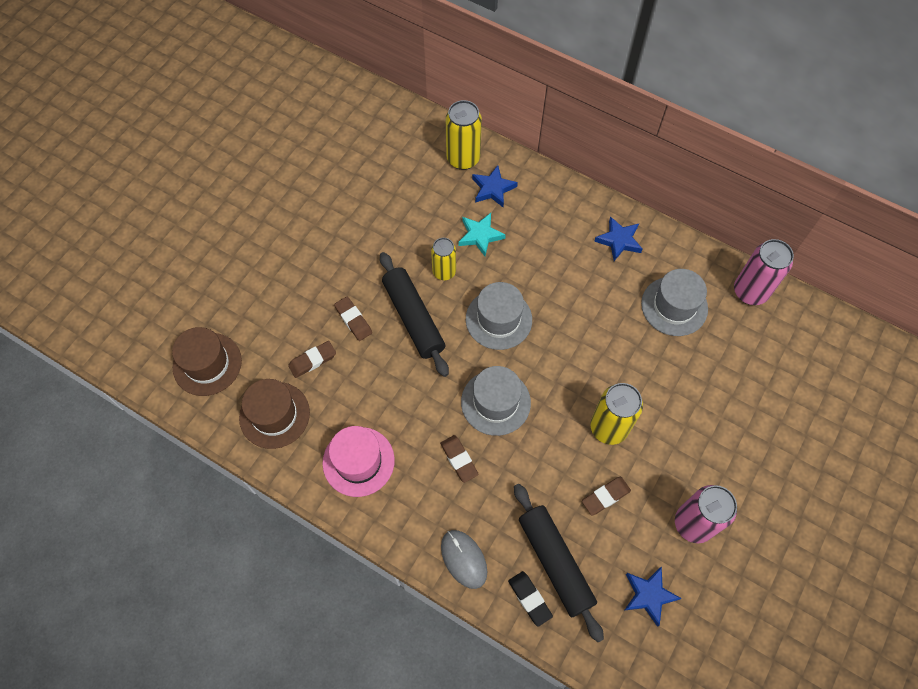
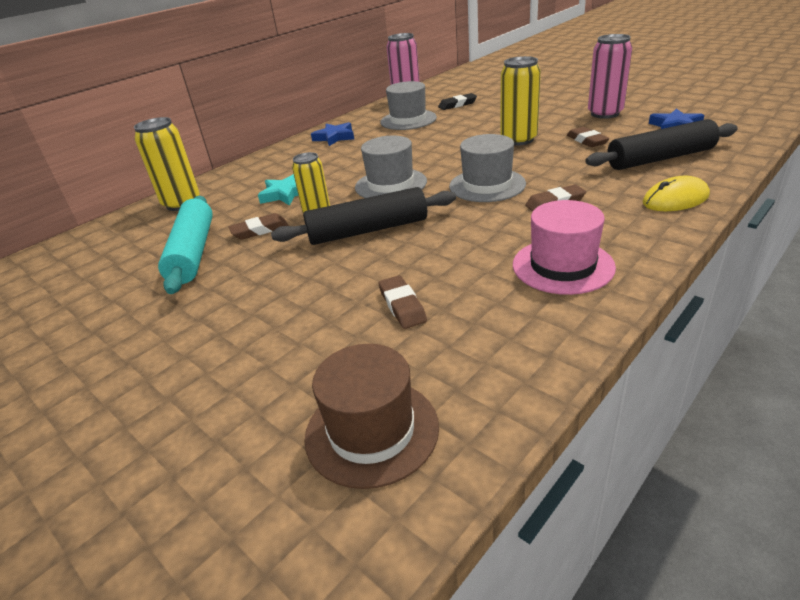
camera: 75 degrees left, 30 degrees down
brown hat [239,379,310,449] -> none
brown eraser [334,297,372,341] -> brown eraser moved to [229,213,289,240]
grey mouse [441,530,487,589] -> yellow mouse [643,176,710,211]
blue star [472,165,518,207] -> none
black eraser [508,571,553,627] -> black eraser moved to [438,93,477,110]
none -> turquoise rolling pin [158,196,213,294]

